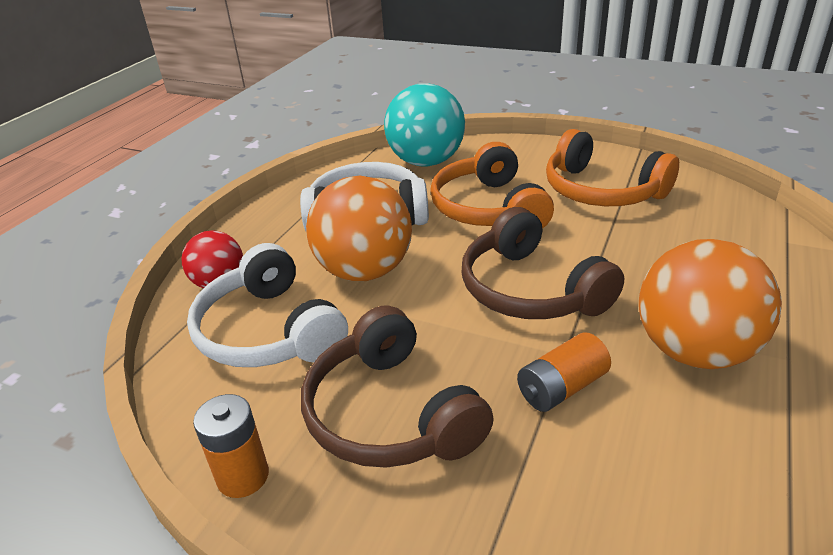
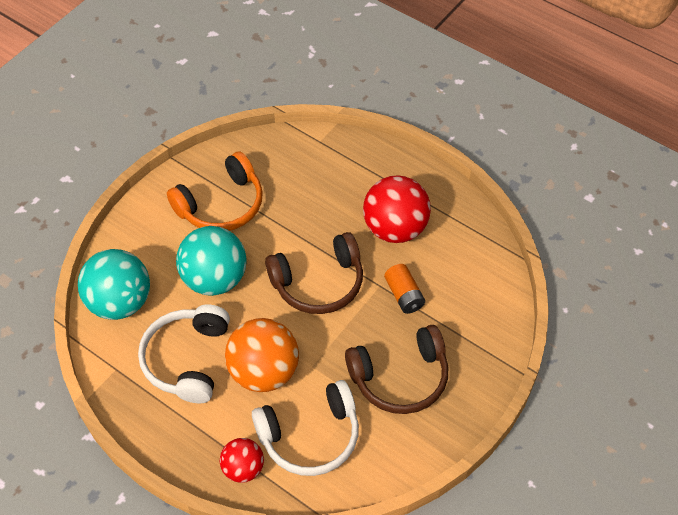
camera: 80 degrees left, 20 degrees up
orange battery [193,394,269,498] -> none
orange headphones [430,142,554,229] -> turquoise ball [176,226,246,296]
orange ball [639,239,782,369] -> red ball [363,175,431,243]

